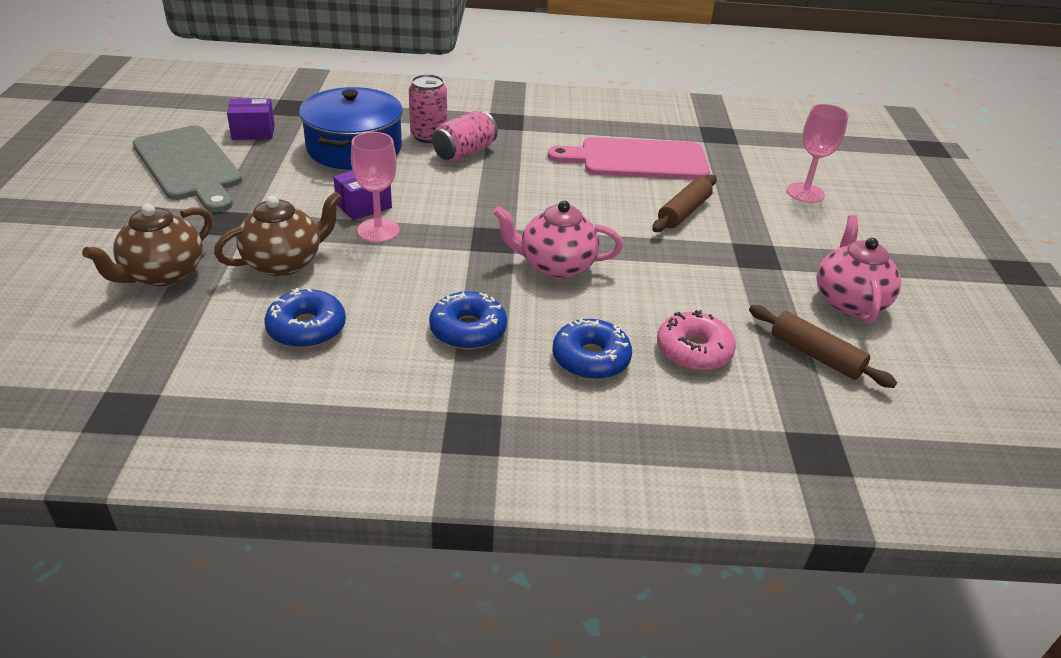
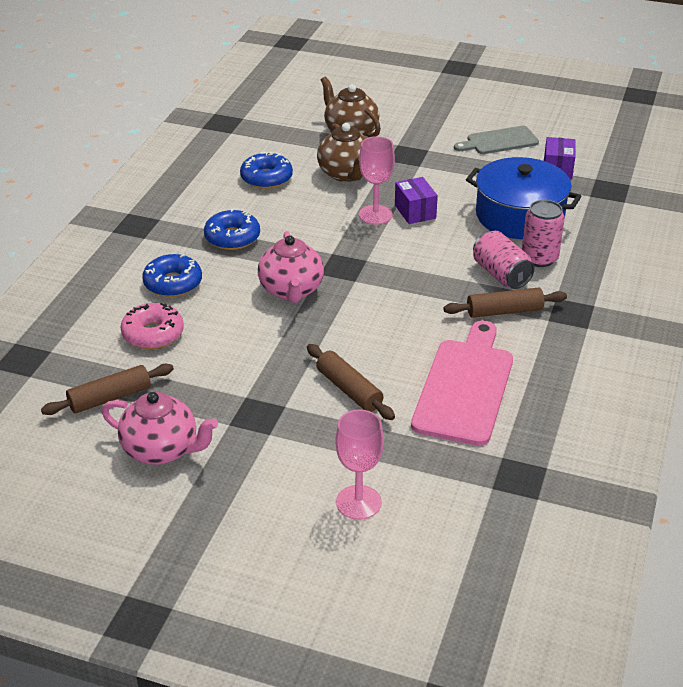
camera: 110 degrees right, 0 degrees up
grey cutting board [133,125,242,213] -> grey cutting board [454,126,539,154], size x0.61
pink teapot [493,201,623,279] -> pink teapot turned 150 degrees clockwise [258,231,324,303]
none -> brown rolling pin [443,288,567,318]

